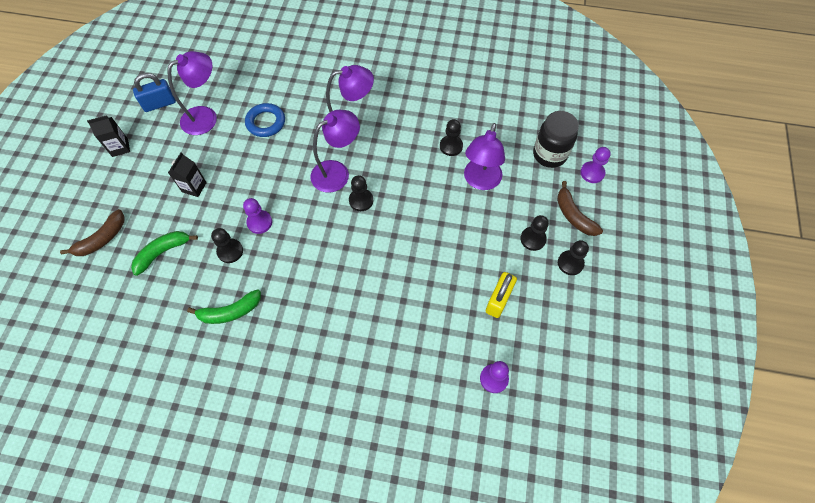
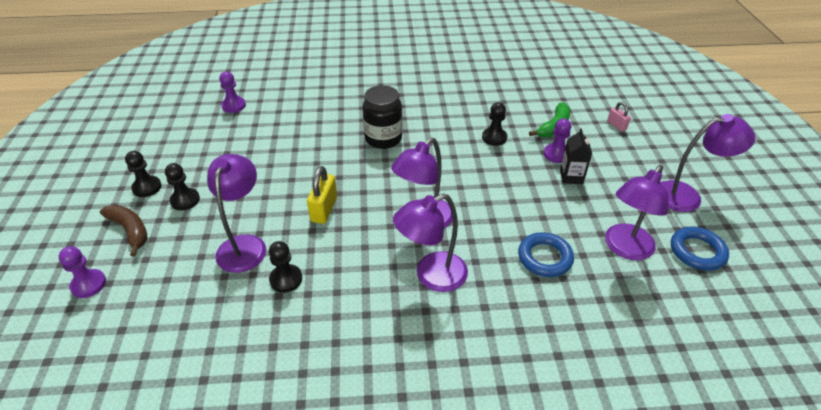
camera: 165 degrees right, 20 degrees down
brown banana [60,209,125,256] -> pink padlock [607,102,631,132]
black carton [87,115,130,157] -> purple lamp [660,114,755,212]
blue padlock [133,73,176,112] -> blue ring [671,227,729,271]
green banana [187,289,261,324] -> none
purple pawn [243,198,272,234] -> purple pawn moved to [544,119,571,163]
black pawn [349,175,373,211] -> none
yellow padlock [486,272,517,318] -> yellow padlock moved to [307,166,337,224]
black jar [533,111,579,168] -> black jar moved to [363,85,402,149]

